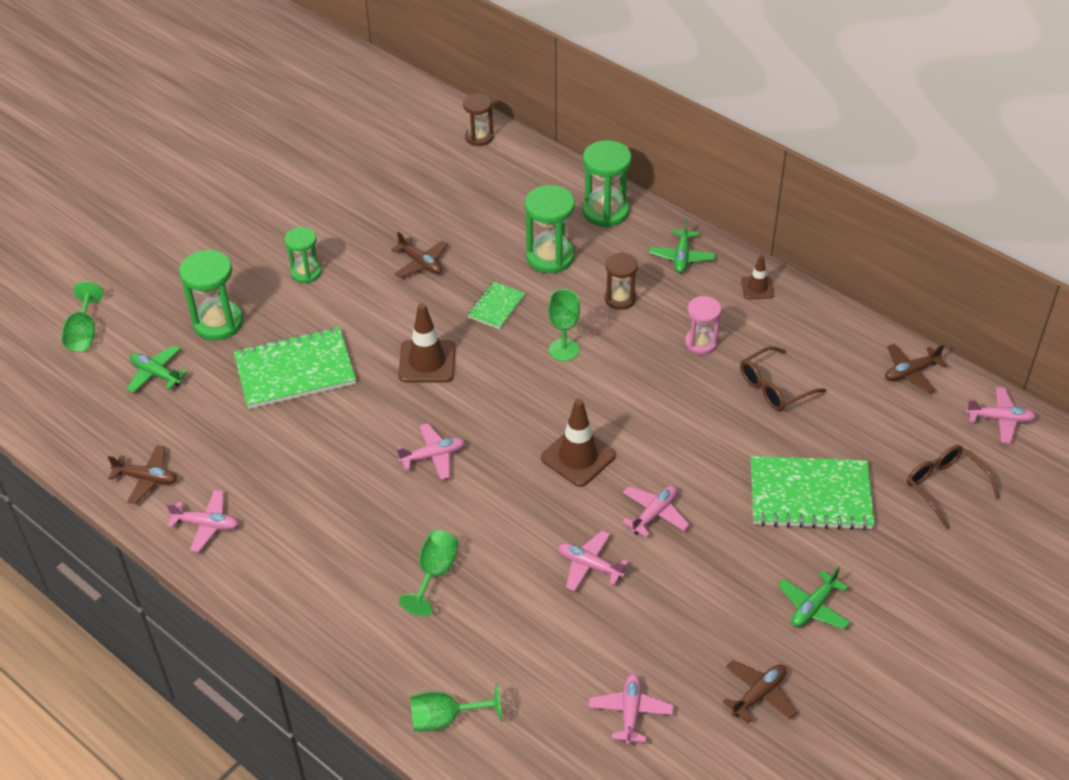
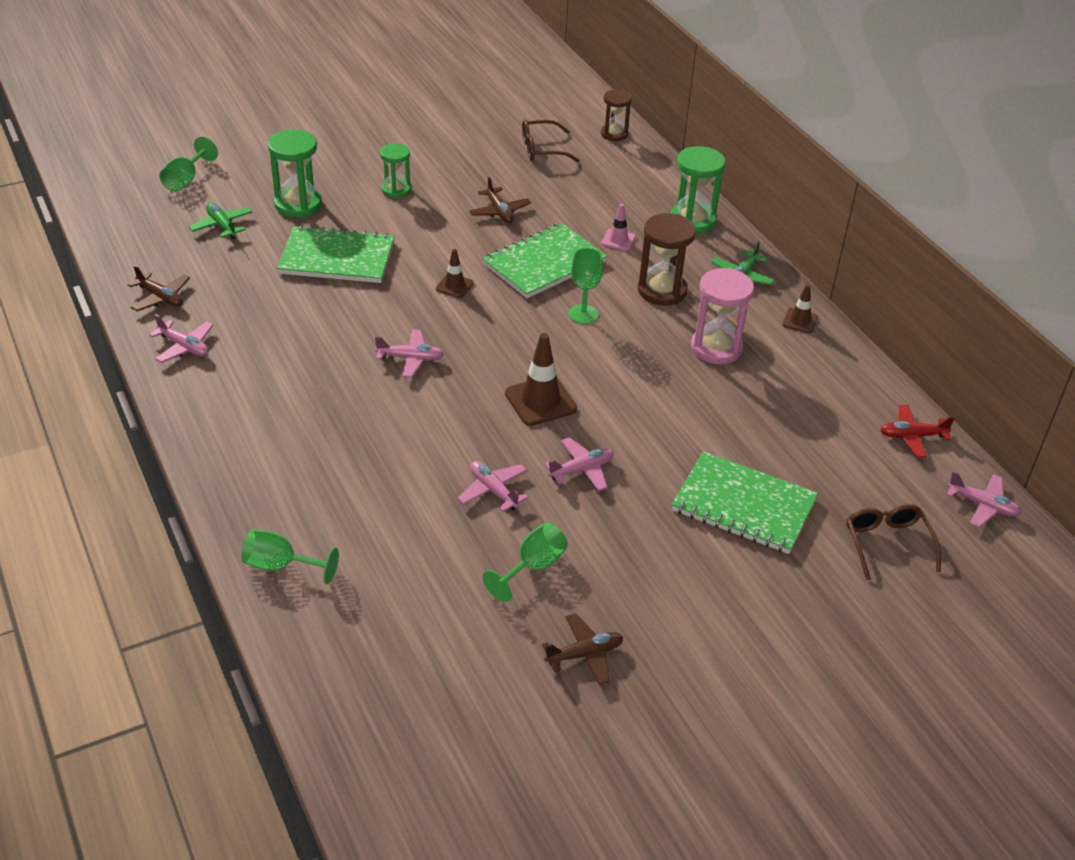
camera: 20 degrees right, 5 degrees down
brown traffic cone [398,303,456,383] -> brown traffic cone [436,249,474,298], size x0.57
green goblet [399,530,459,616] -> green goblet moved to [483,523,568,602]
green notebook [468,281,525,329] -> green notebook [482,223,607,298], size x1.97
green hourglass [525,185,575,273] -> pink traffic cone [601,204,635,251]
pink plane [589,673,674,745] -> none
brown hourglass [605,252,638,310] -> brown hourglass [638,213,696,306], size x1.56
pink hourglass [685,296,721,354] -> pink hourglass [691,268,754,364], size x1.56
brown glasses [740,346,826,411] -> brown glasses moved to [522,119,580,162]
green plane [778,566,850,629] -> none
brown plane [885,343,947,394] -> red plane [881,405,955,458]

